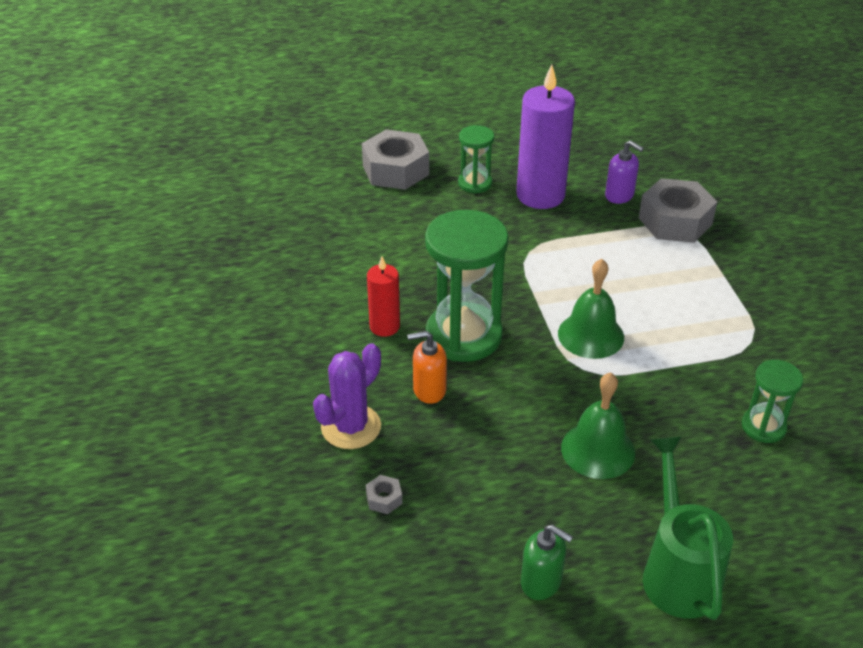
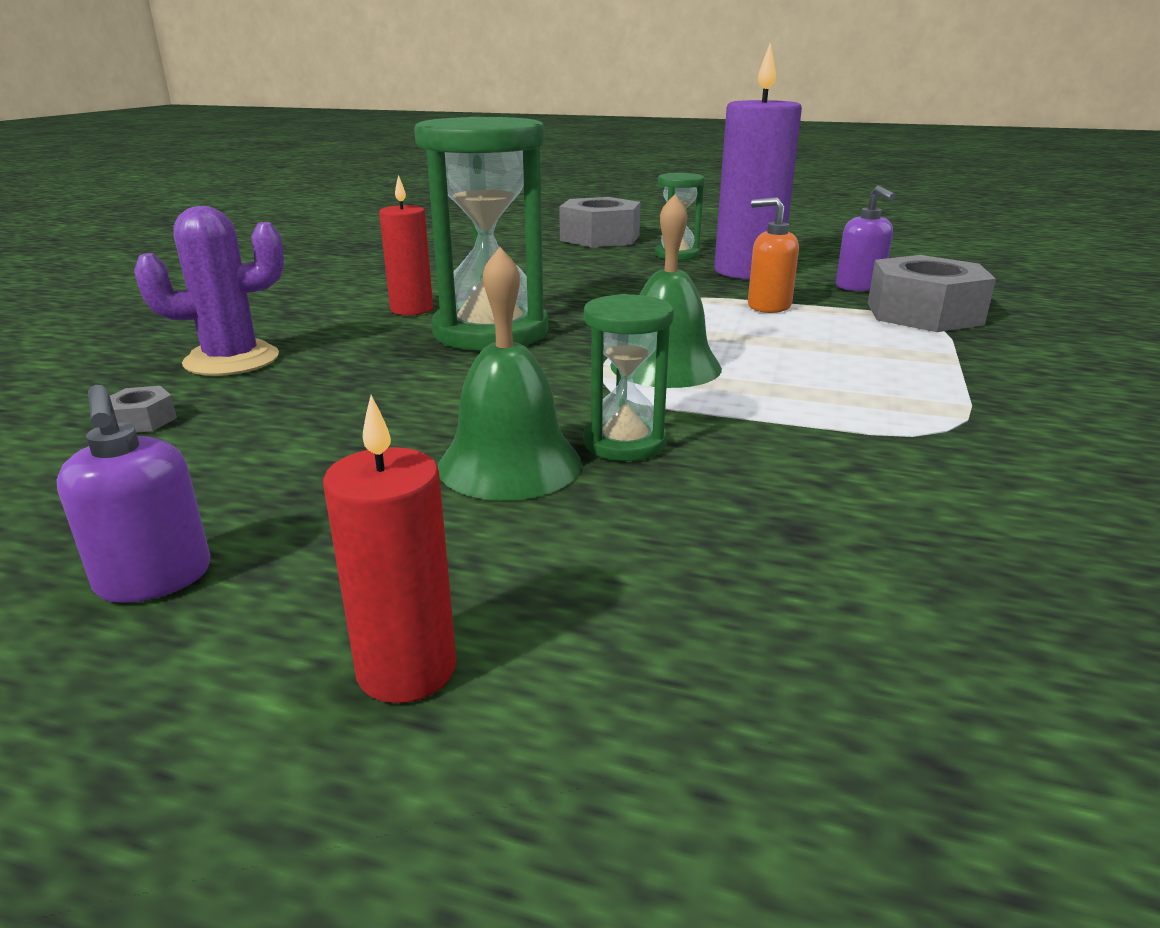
camera: 30 degrees right, 15 degrees down
orange soap dispenser [407,331,447,404] -> orange soap dispenser moved to [748,197,799,313]
green soap dispenser [521,525,573,600] -> purple soap dispenser [56,385,210,603]
green watering can [643,436,733,620] -> red candle [323,395,456,703]
green hourglass [742,360,803,443] -> green hourglass moved to [583,294,674,461]

